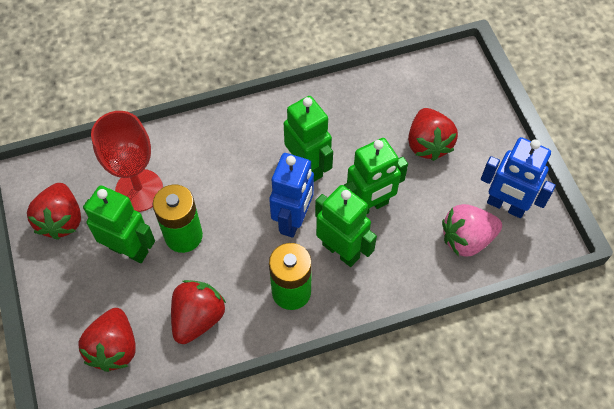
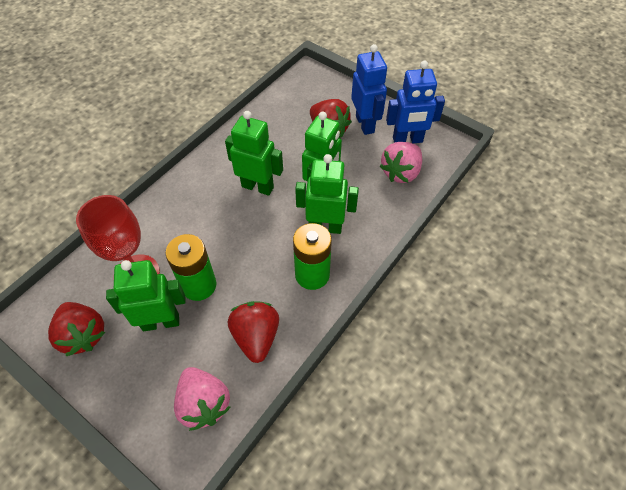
camera: 35 degrees left, 5 degrees down
red strawberry [78,308,136,372] -> pink strawberry [174,367,231,431]
blue robot [269,153,314,238] -> blue robot moved to [351,44,387,135]

